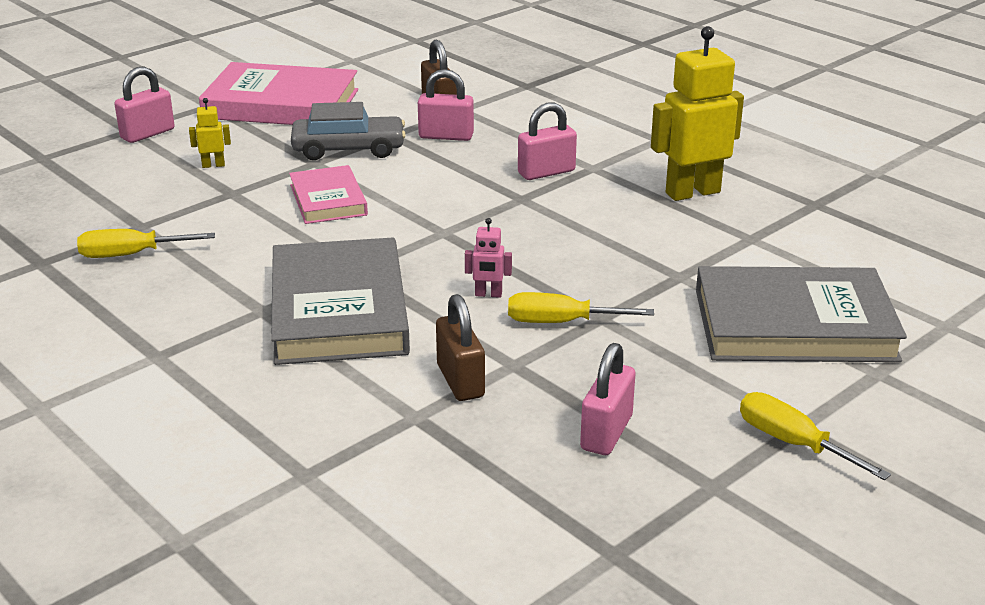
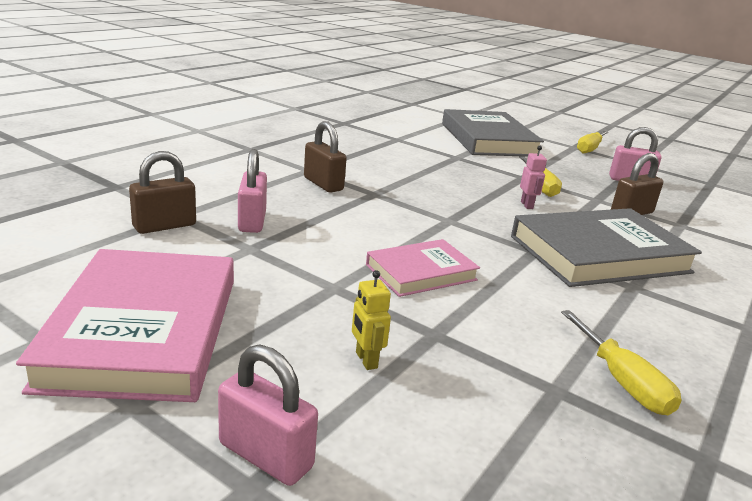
camera: 105 degrees left, 5 degrees down
grey car [291,102,406,160] -> none
pink padlock [518,102,577,180] -> brown padlock [304,121,347,192]
yellow robot [651,26,744,201] -> none

